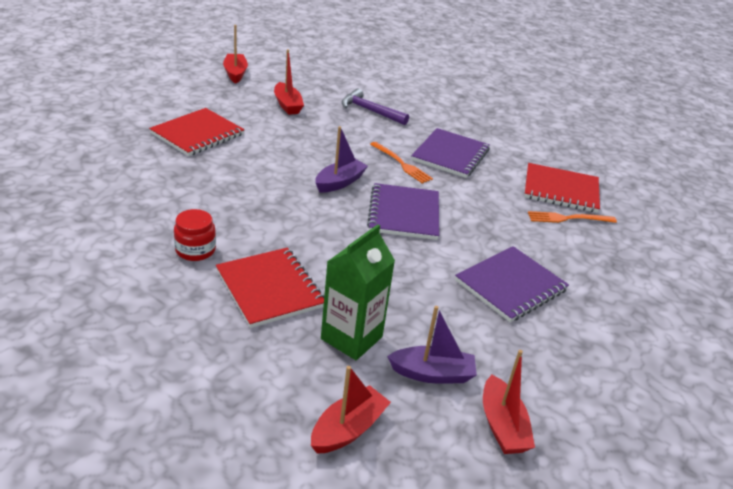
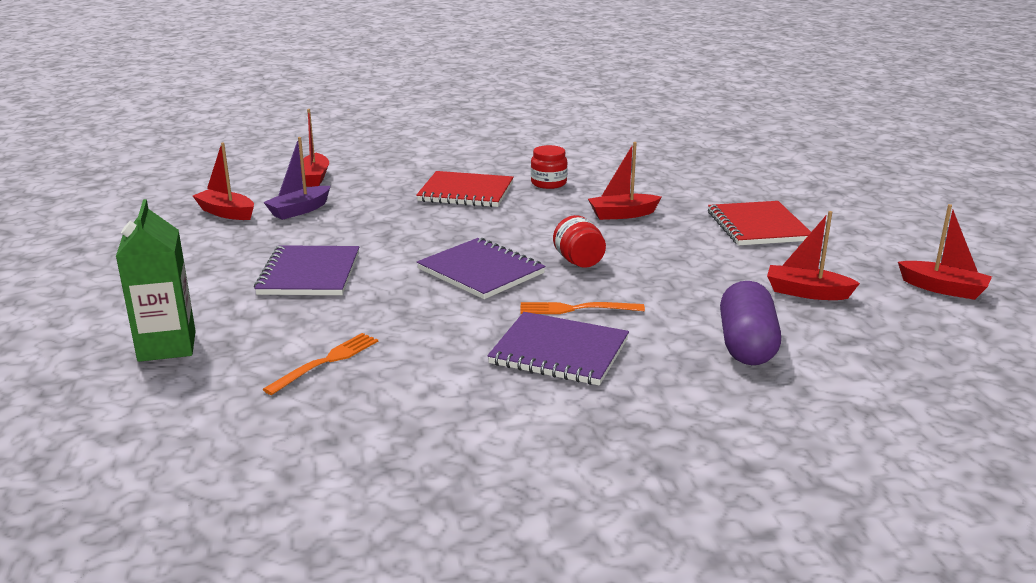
camera: 135 degrees right, 10 degrees down
purple boat [315,126,368,193] -> red jar [553,215,606,268]
green carton [321,224,395,360] -> green carton moved to [116,199,196,362]
purple hammer [342,89,409,125] -> purple capsule [720,281,781,365]
purple notebook [411,128,490,178] -> purple notebook turned 45 degrees counterclockwise [487,312,629,385]
red notebook [524,163,600,213] -> none
none -> red boat [588,142,661,220]

